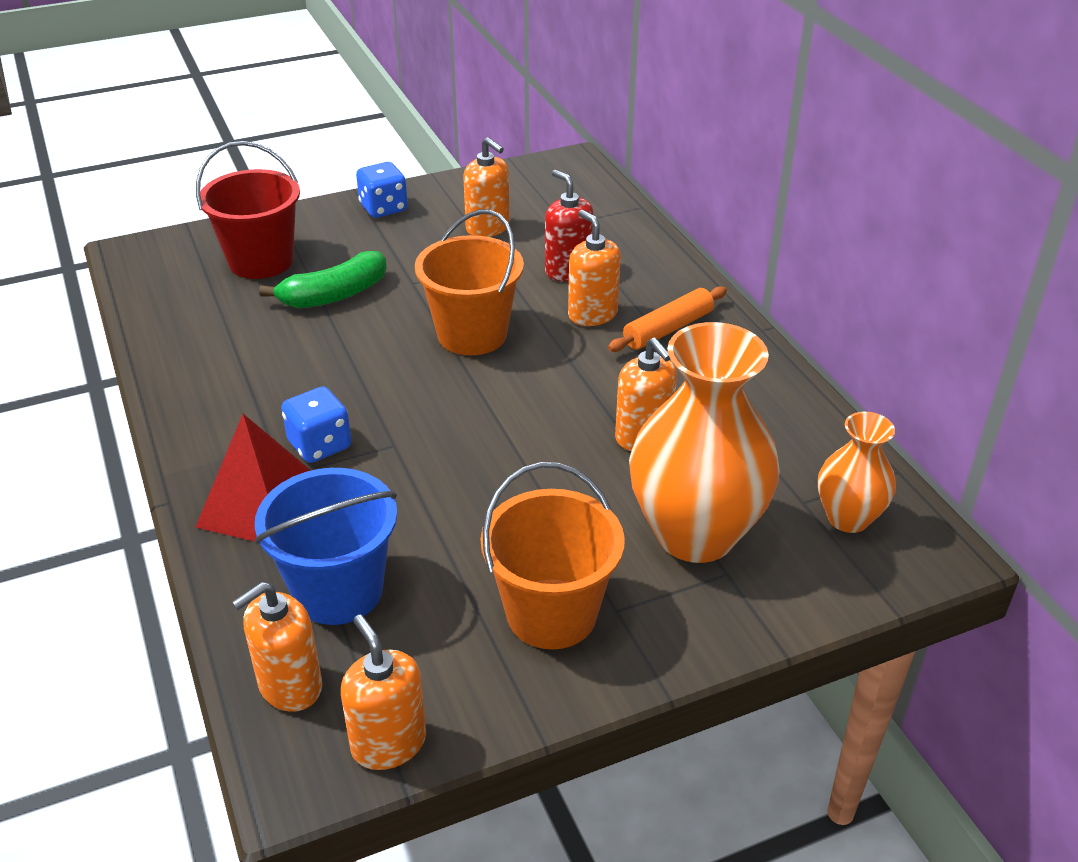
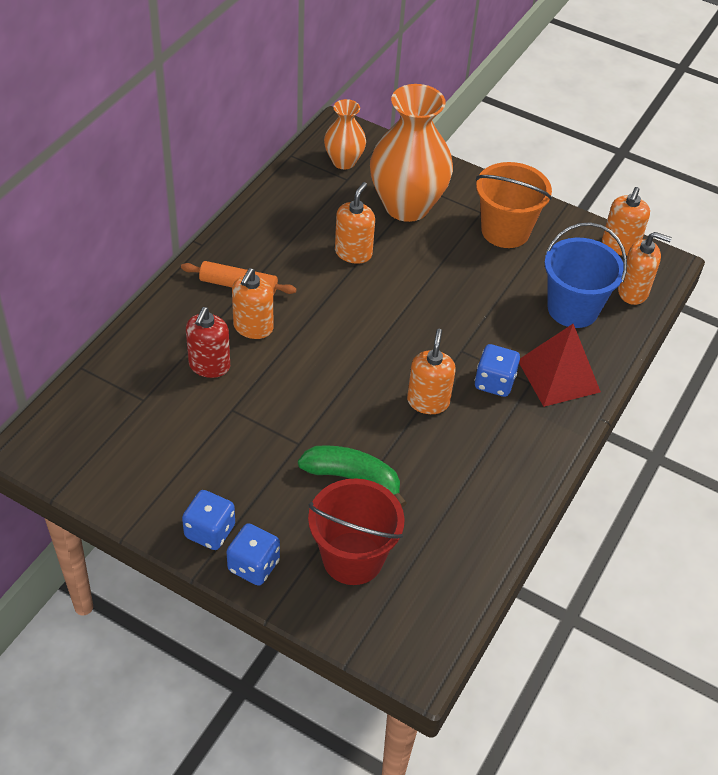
camera: 130 degrees left, 10 degrees up
orange bucket [415,209,524,356] -> none
orange soap dispenser [463,137,510,237] -> orange soap dispenser moved to [407,329,456,414]
none -> blue dice [226,523,280,586]

